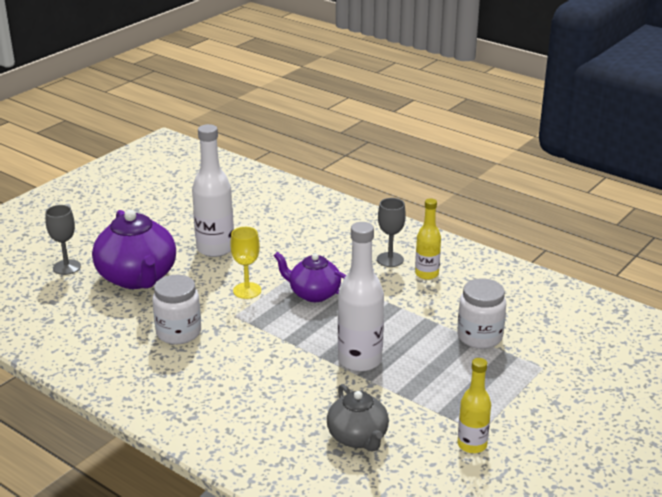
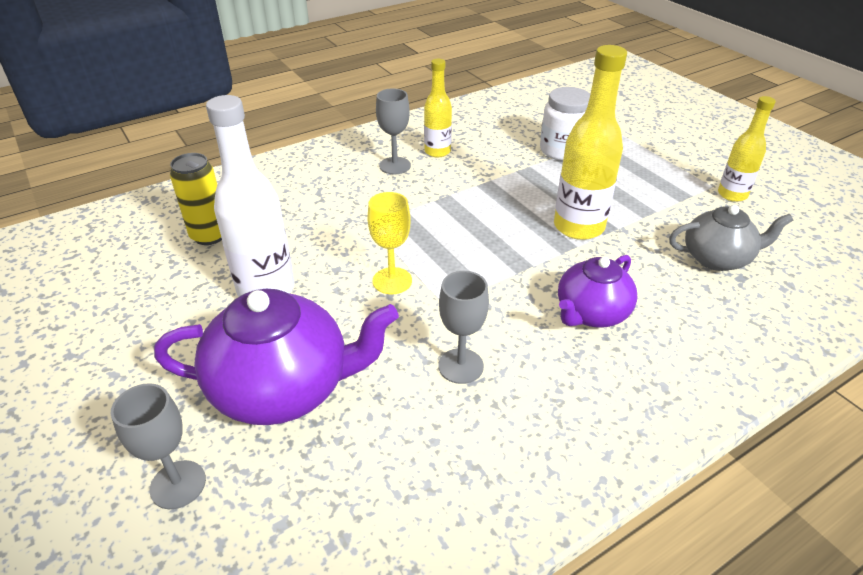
camera: 70 degrees left, 10 degrees up
white jar [152,275,201,344] -> grey goblet [438,271,489,384]
purple teapot [273,252,346,302] -> purple teapot moved to [558,255,637,328]
white bottle [338,222,384,372] -> yellow bottle [554,45,627,240]
none -> yellow can [170,153,222,245]

